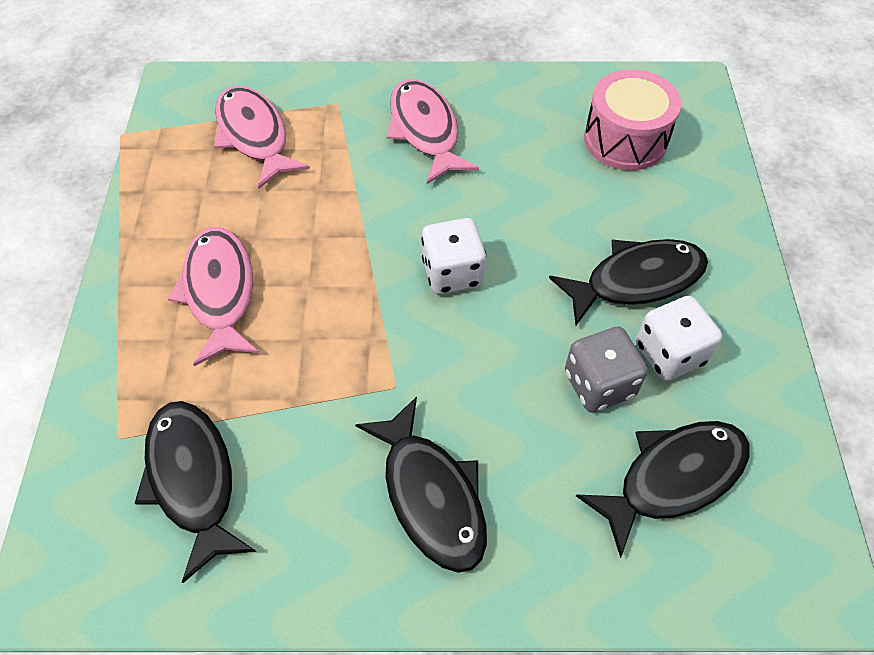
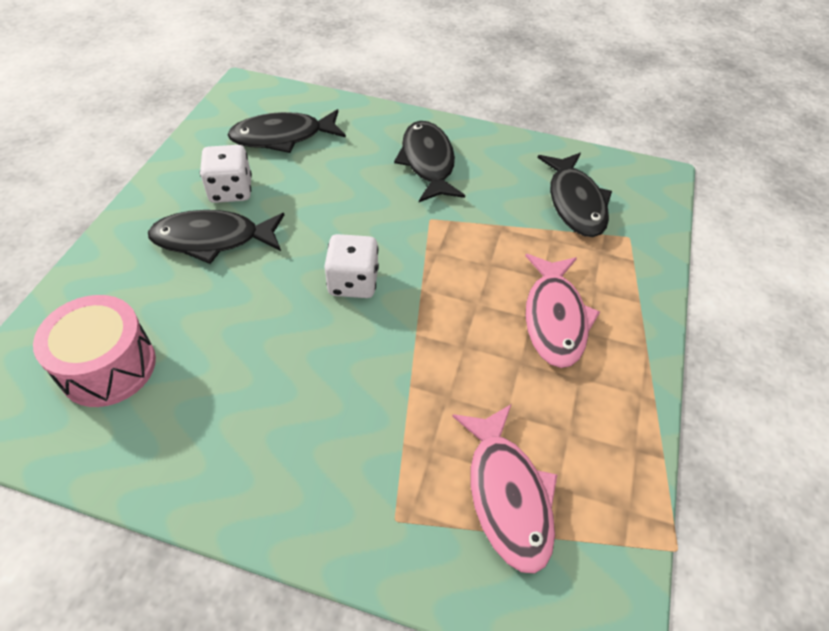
camera: 165 degrees left, 5 degrees down
pink fish [387,79,479,184] -> none
grey dice [565,327,648,413] -> none

